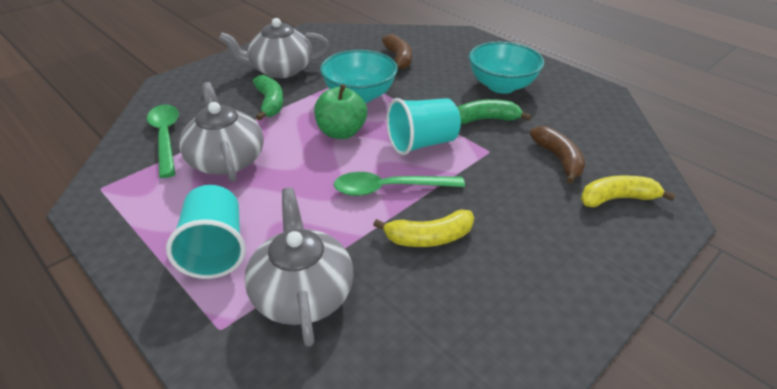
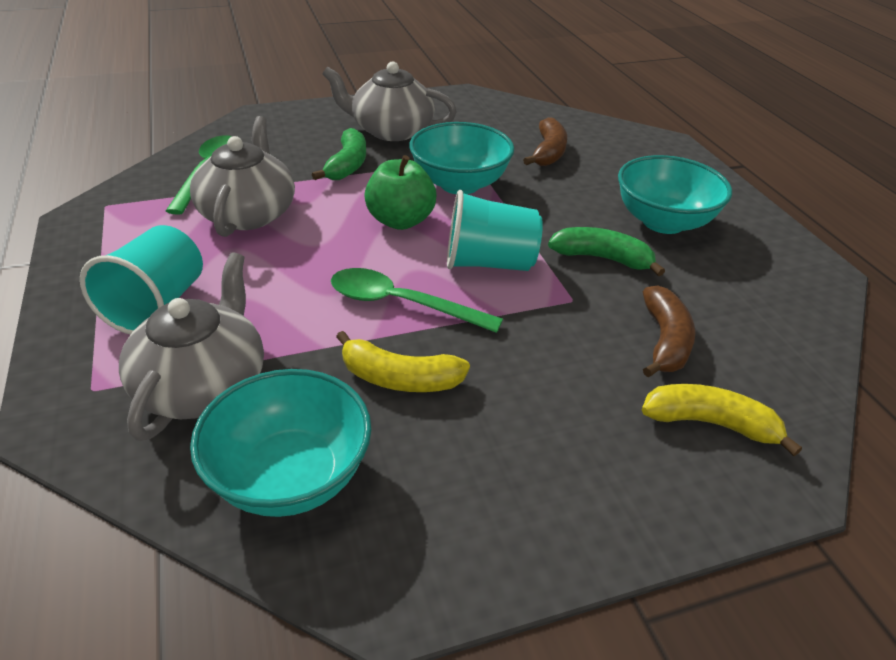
camera: 25 degrees right, 0 degrees up
none -> turquoise bowl [190,369,371,517]

